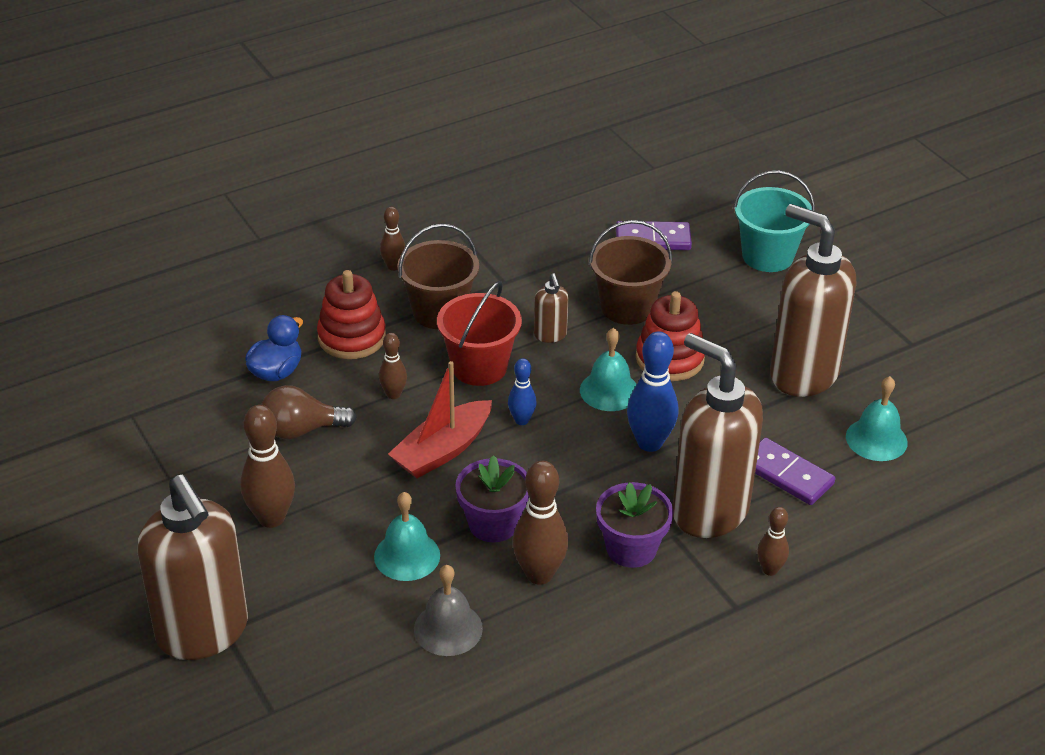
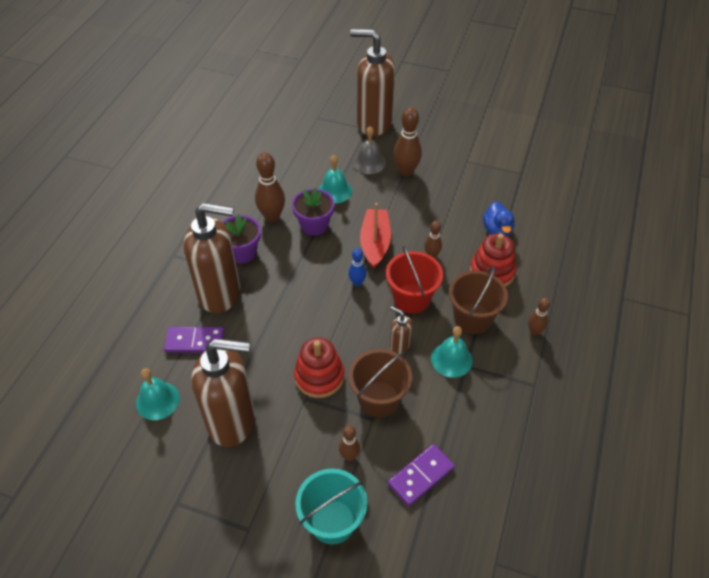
camera: 140 degrees right, 10 degrees up
brown light bulb [261,385,357,439] -> none
grey bell [414,565,483,656] -> grey bell moved to [353,126,386,174]
turquoise bell [580,328,637,411] -> turquoise bell moved to [431,326,473,378]
blue bowling pin [627,331,678,452] -> none
brown bowling pin [757,507,789,576] -> brown bowling pin moved to [339,425,360,461]

